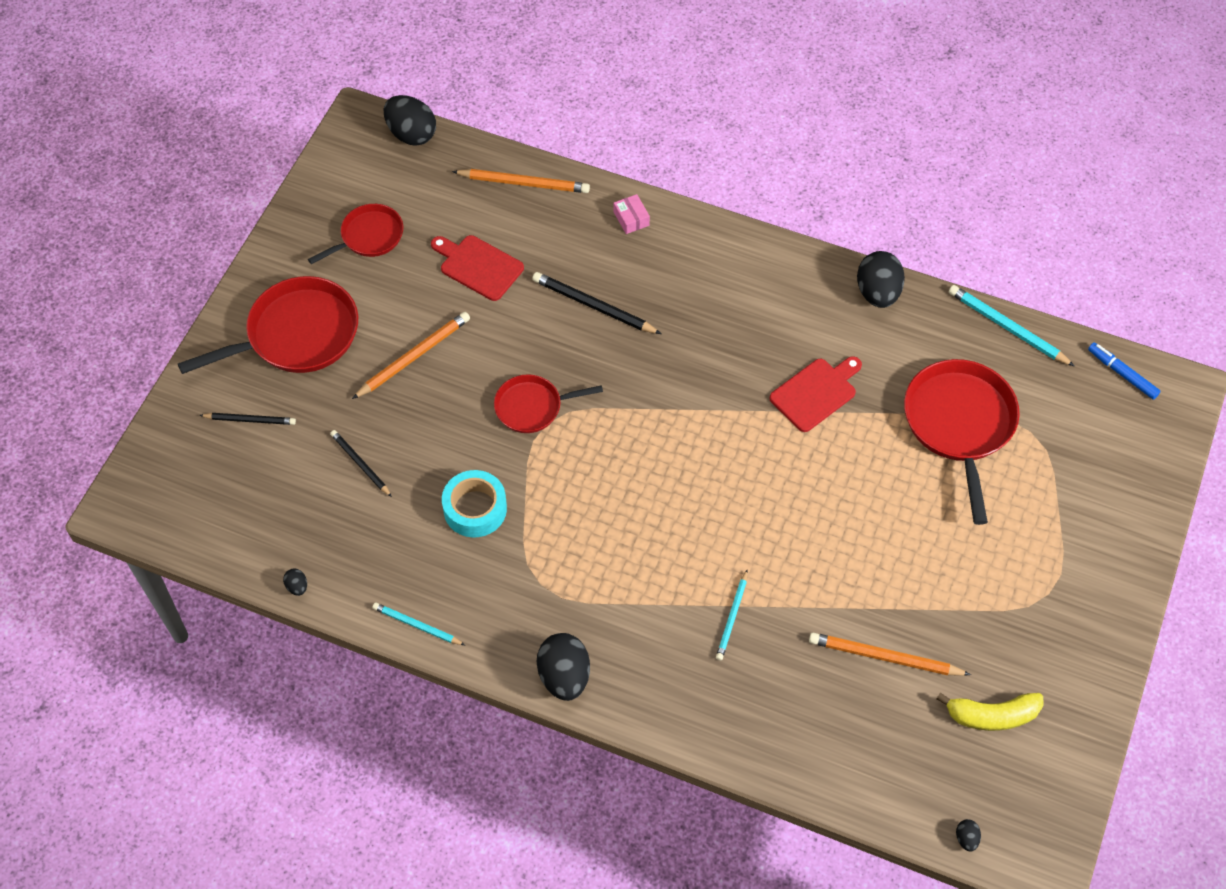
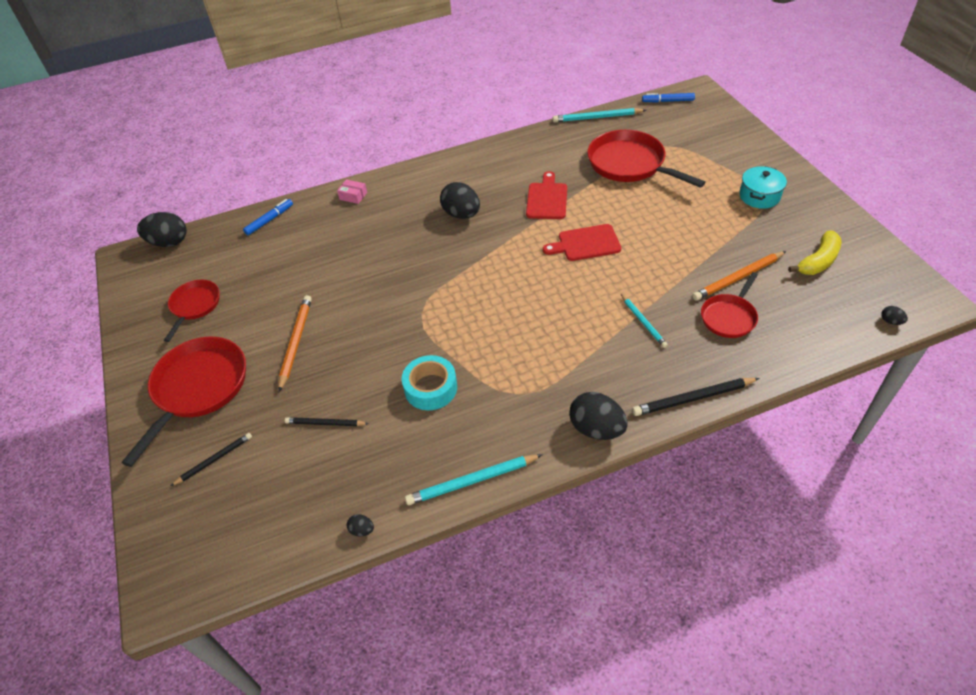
camera: 40 degrees left, 10 degrees down
turquoise pencil [373,603,465,645] -> turquoise pencil [405,454,542,505], size x1.56
red cutting board [431,235,524,301] -> red cutting board moved to [543,224,621,261]
orange pencil [452,169,590,193] -> blue marker [243,199,293,235]
red pan [494,374,603,433] -> red pan moved to [701,272,758,338]
black pencil [532,272,661,334] -> black pencil moved to [632,378,759,416]
black egg [857,251,905,308] -> black egg moved to [440,182,480,219]
none -> turquoise pot [739,166,787,209]

